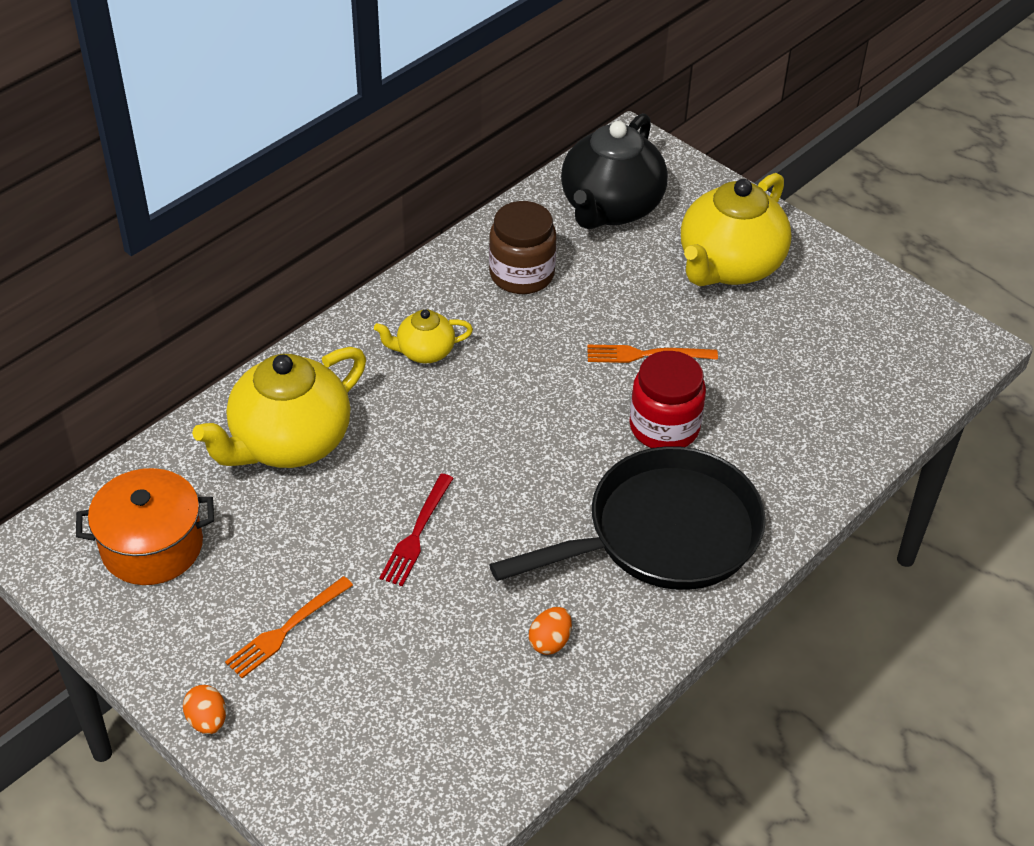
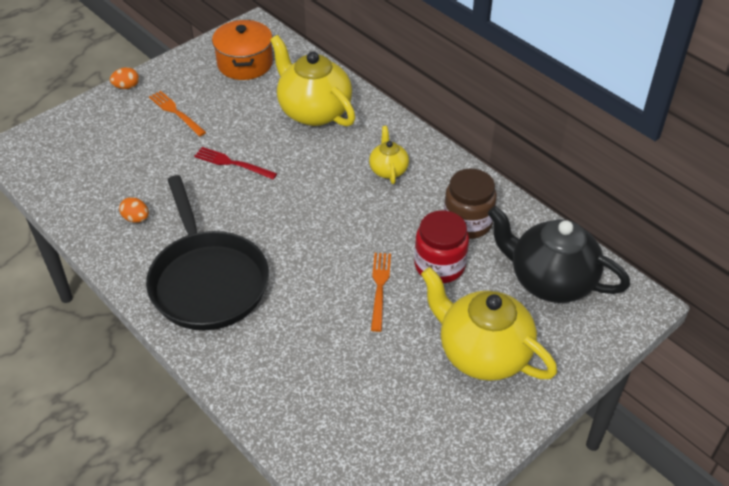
camera: 95 degrees right, 0 degrees up
red jar [630,351,706,448] -> red jar moved to [414,210,469,283]

